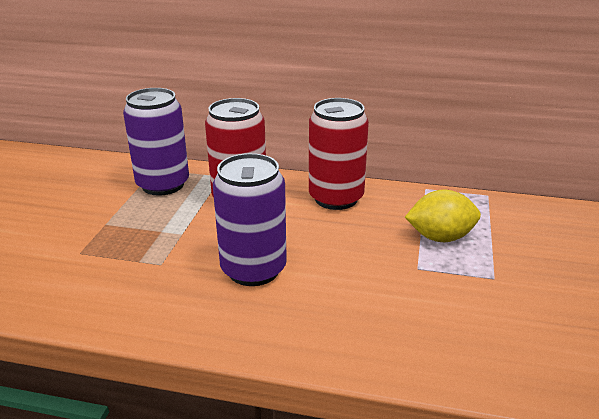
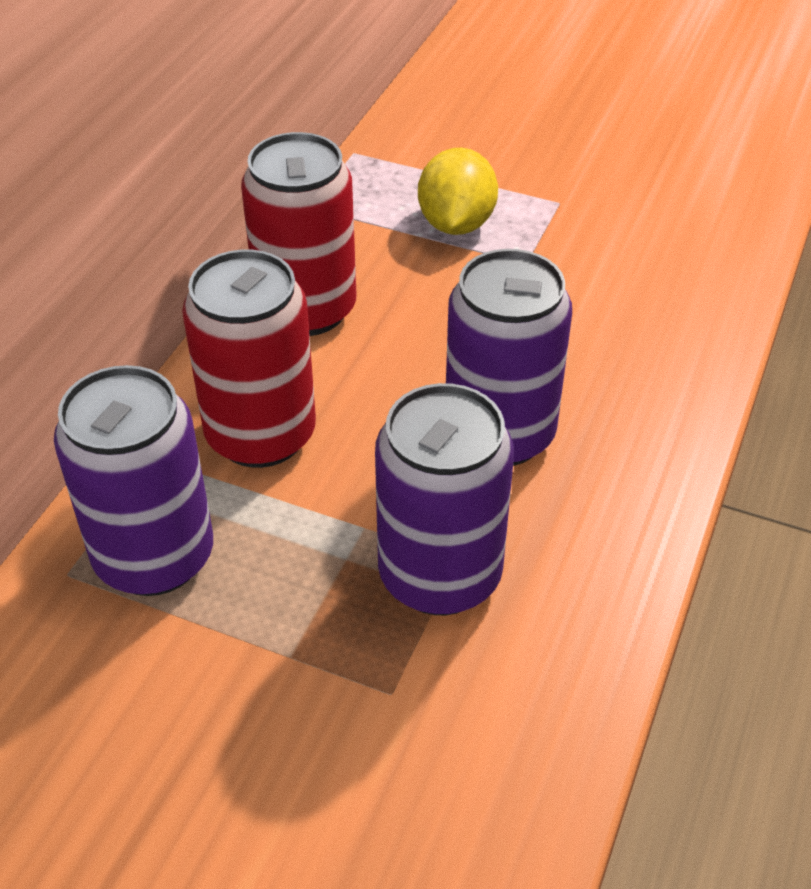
camera: 80 degrees left, 15 degrees up
none -> purple can [375,383,514,615]

